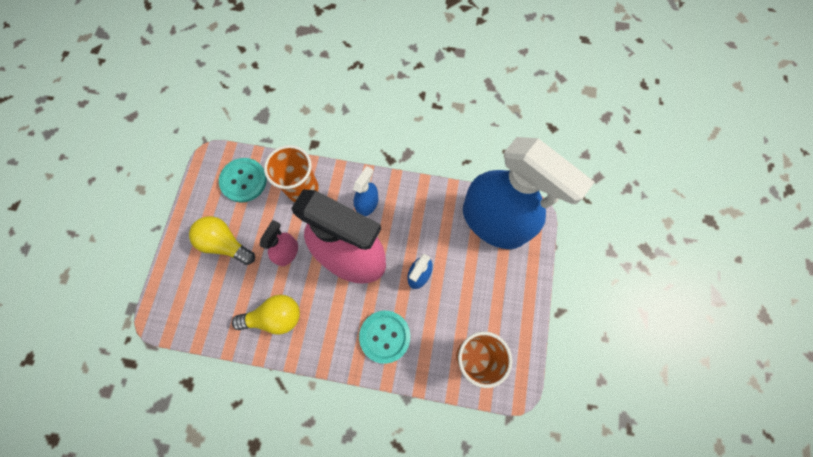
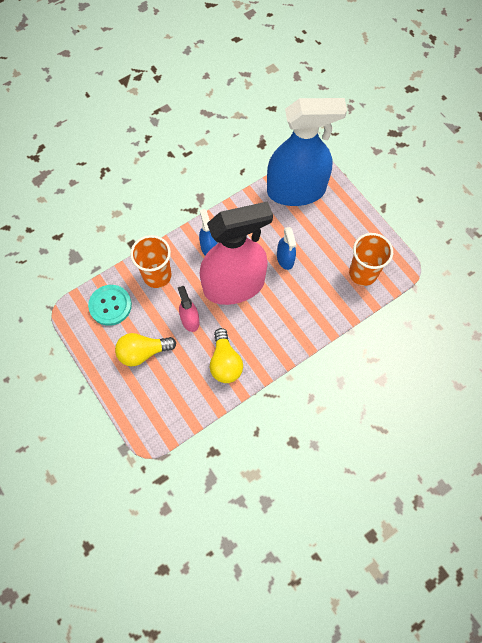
camera: 45 degrees left, 5 degrees down
yellow light bulb [232,295,300,335] -> yellow light bulb turned 135 degrees clockwise [210,328,243,383]
turquoise button [359,311,410,364] -> none

